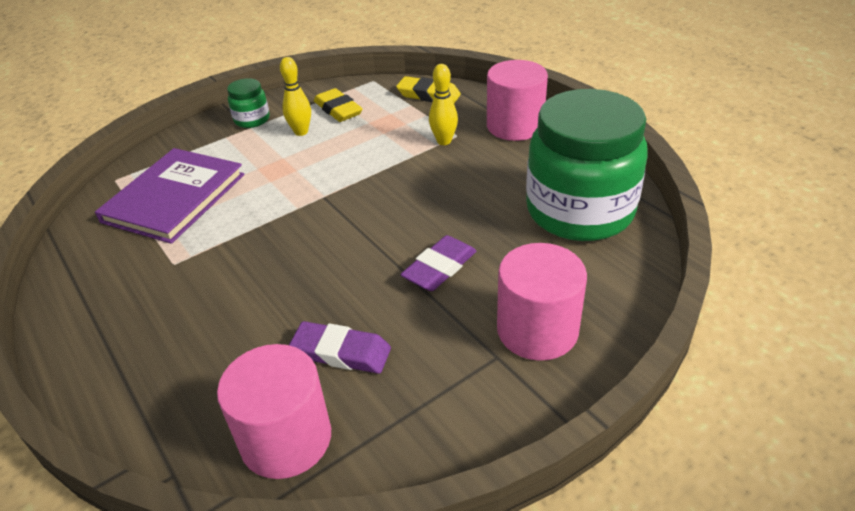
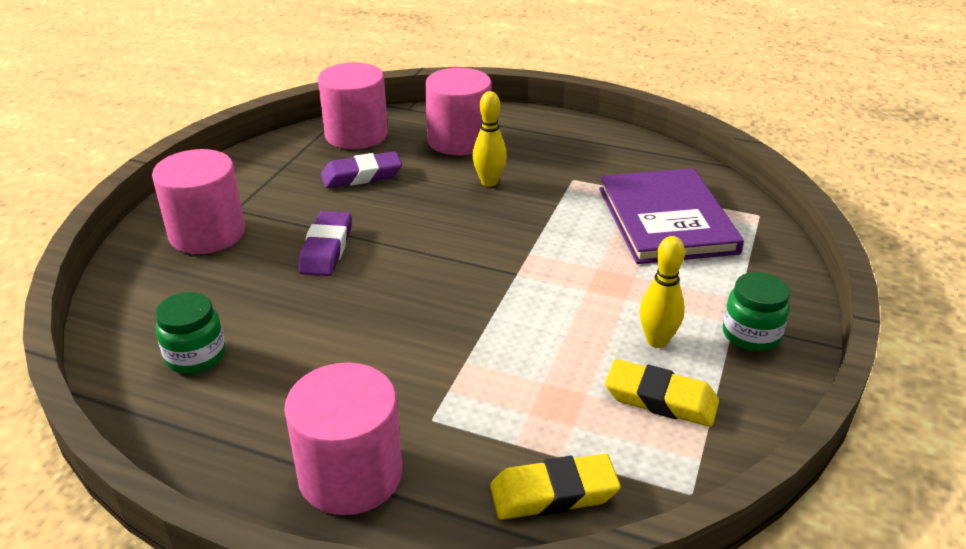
camera: 145 degrees right, 5 degrees down
yellow bowling pin [429,64,458,145] -> yellow bowling pin moved to [473,91,507,186]
green jar [526,89,648,241] -> green jar [155,292,226,374], size x0.42
none -> pink cylinder [425,68,491,155]

